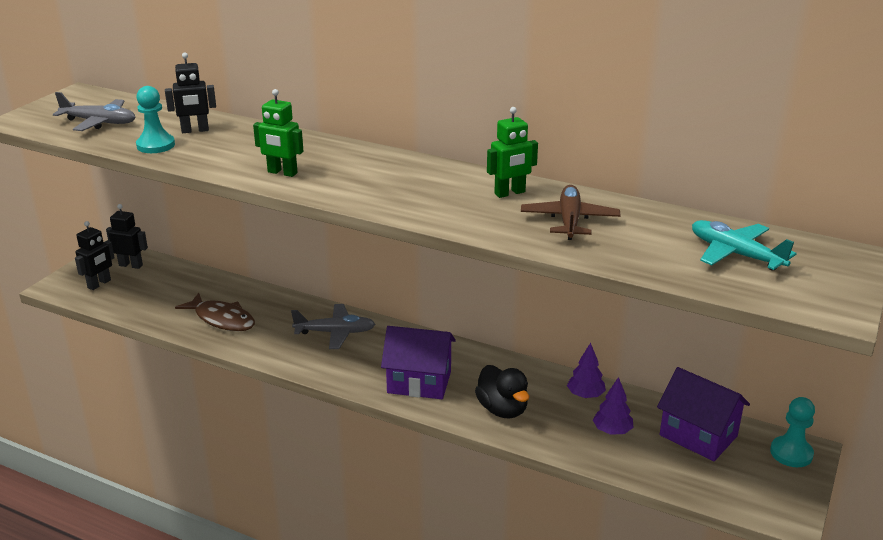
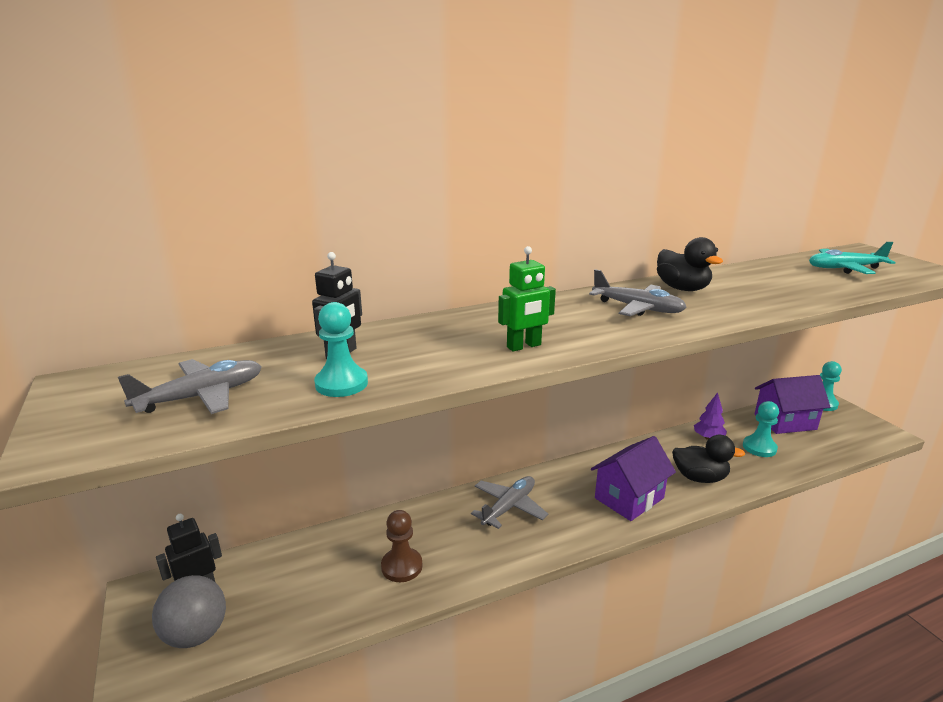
camera: 50 degrees left, 5 degrees down
black robot [75,221,115,290] -> grey ball [152,575,226,648]
brown fish [175,293,255,331] -> brown pawn [381,510,422,582]
green robot [487,107,538,198] -> black duck [657,237,723,291]
brown plane [521,185,621,240] -> none
purple tree [593,377,634,435] -> turquoise pawn [743,401,779,457]
none -> grey plane [589,269,687,316]

